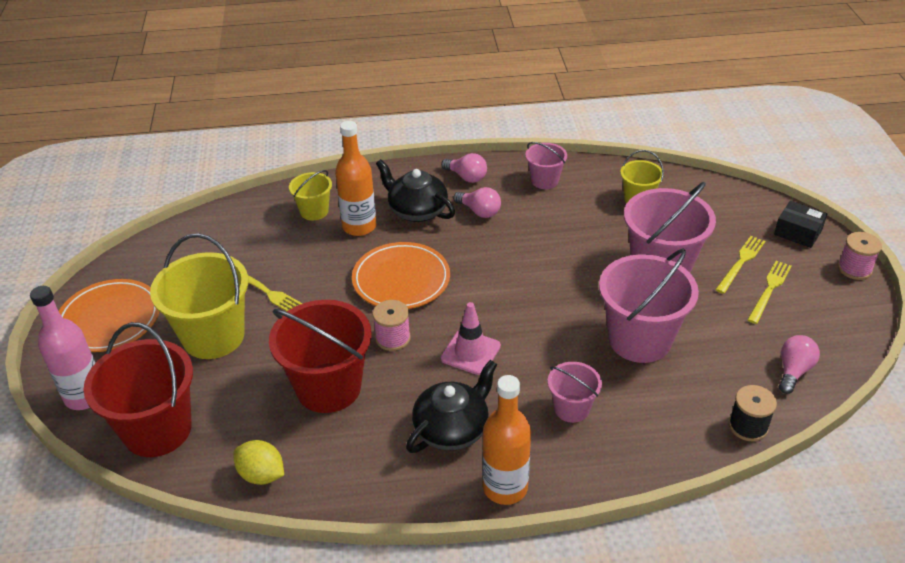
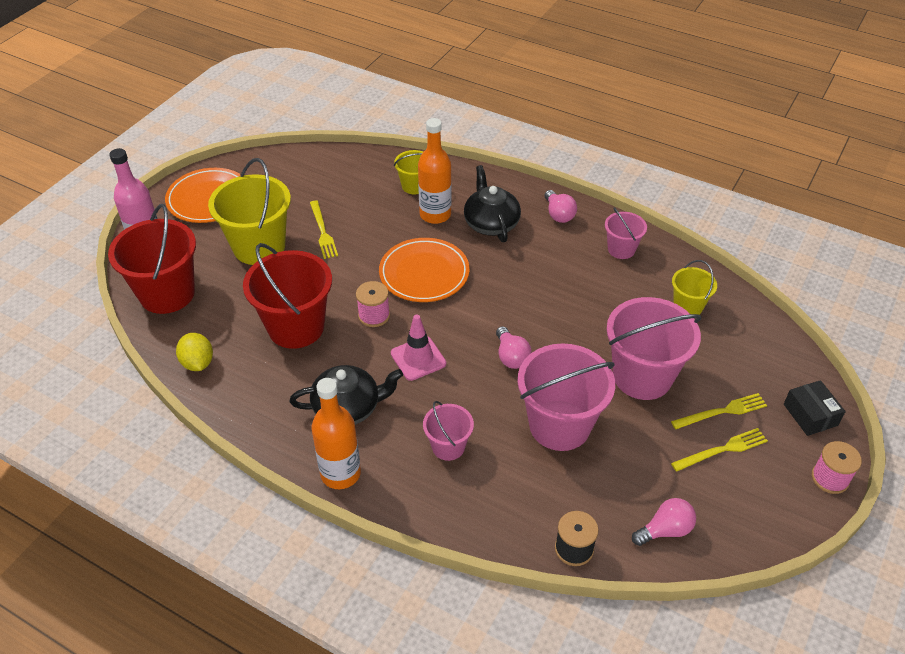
camera: 35 degrees right, 5 degrees up
pink light bulb [453,187,501,218] -> pink light bulb moved to [496,326,532,369]

